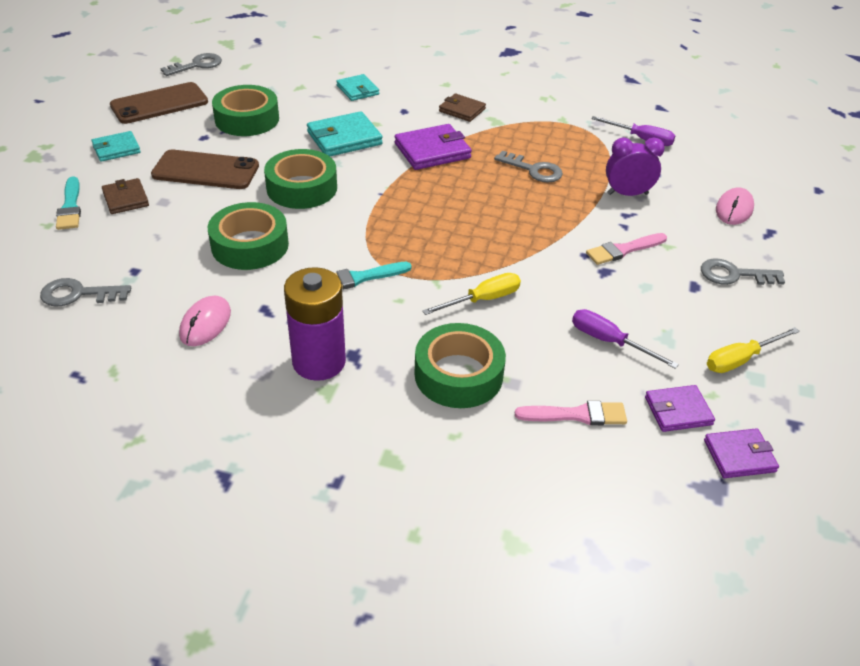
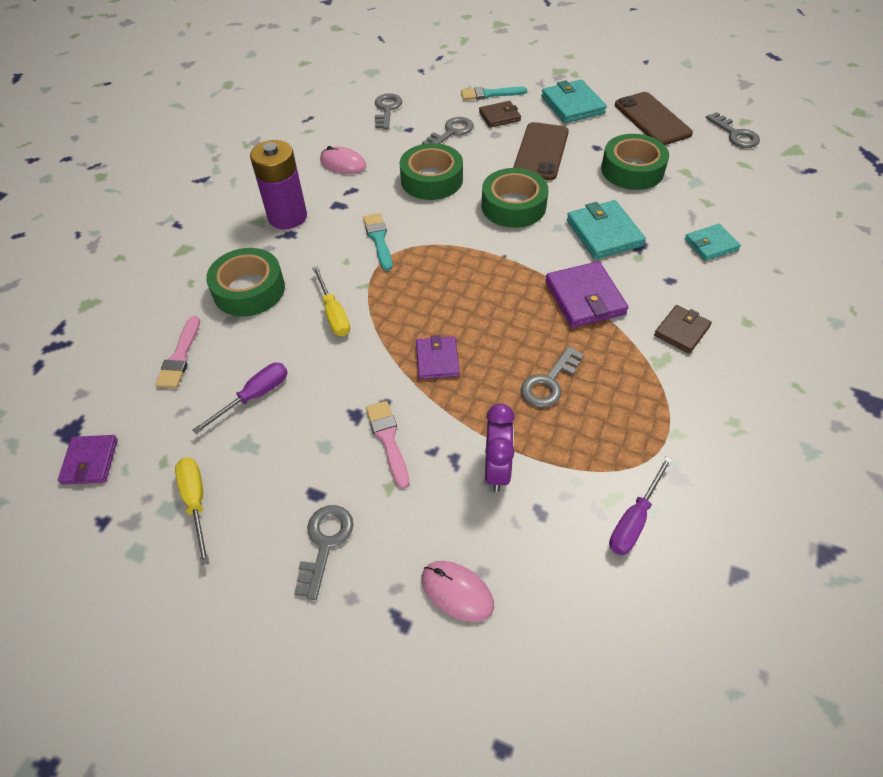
camera: 100 degrees right, 10 degrees up
turquoise wallet [92,131,141,162] -> turquoise wallet [541,80,607,123], size x1.57
purple wallet [645,385,715,432] -> purple wallet moved to [416,335,460,379]
none -> grey key [422,117,474,144]

